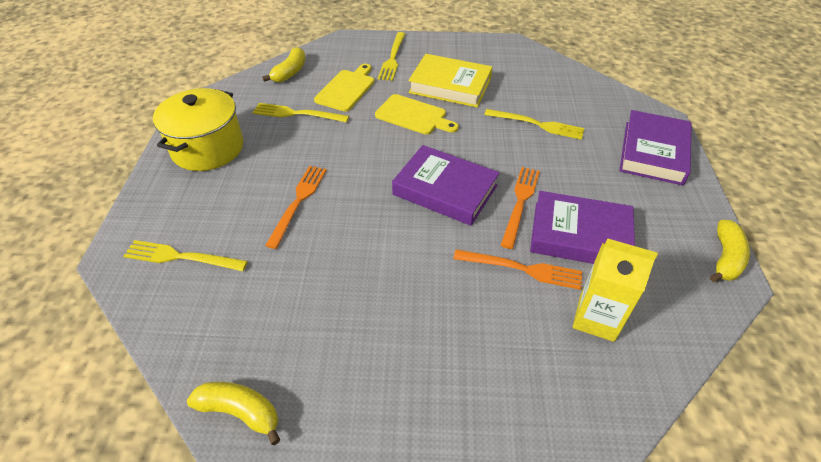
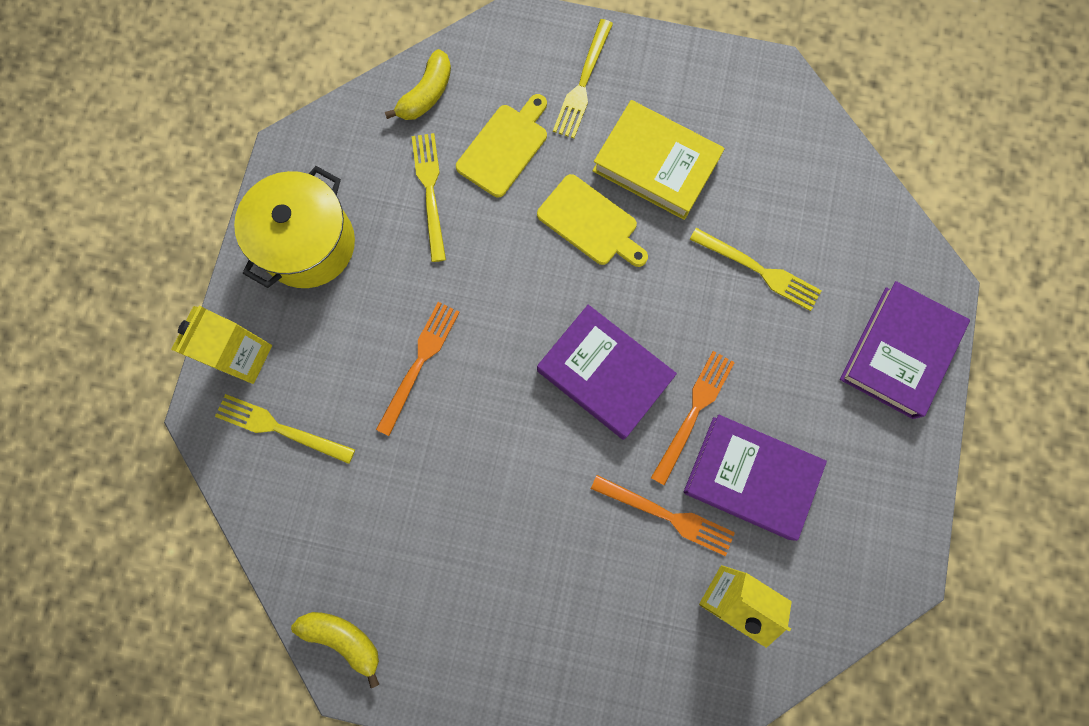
camera: 10 degrees right, 30 degrees up
yellow fork [252,103,349,122] -> yellow fork turned 60 degrees clockwise [412,133,446,262]
yellow banana [710,220,750,282] -> none
none -> yellow carton [171,306,272,384]

